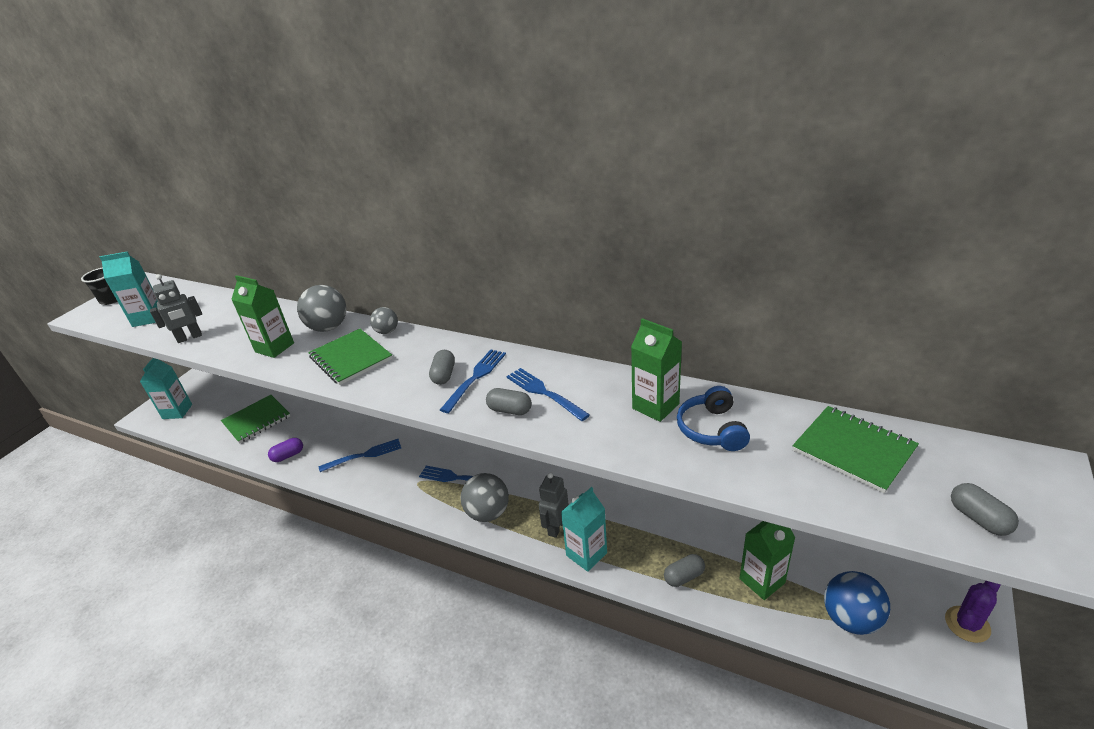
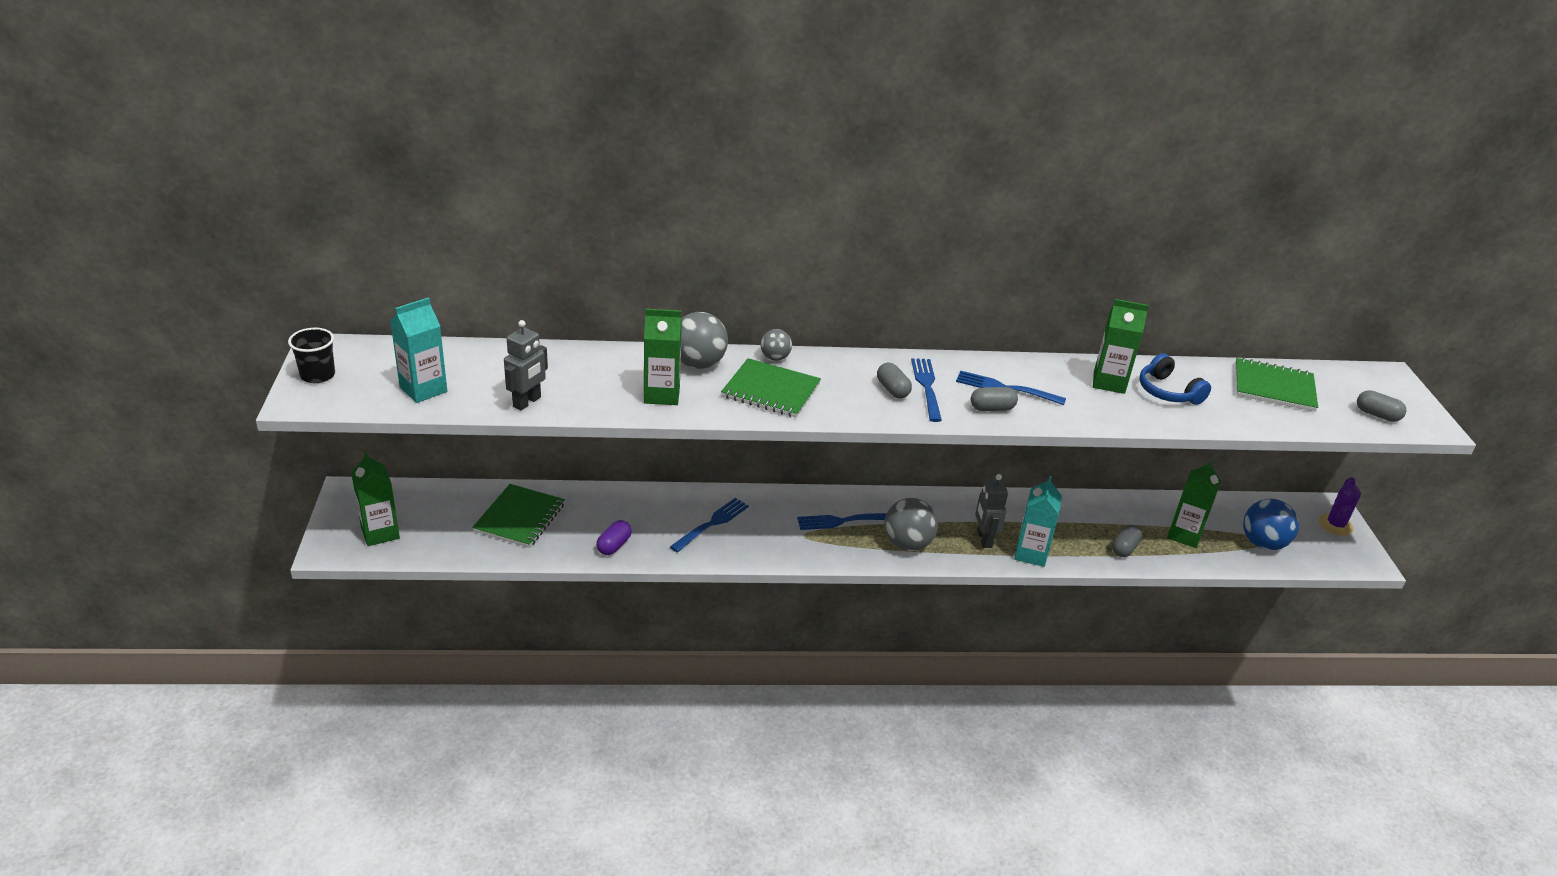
camera: 35 degrees left, 0 degrees up
turquoise carton [140,358,192,419] -> green carton [351,451,400,546]

